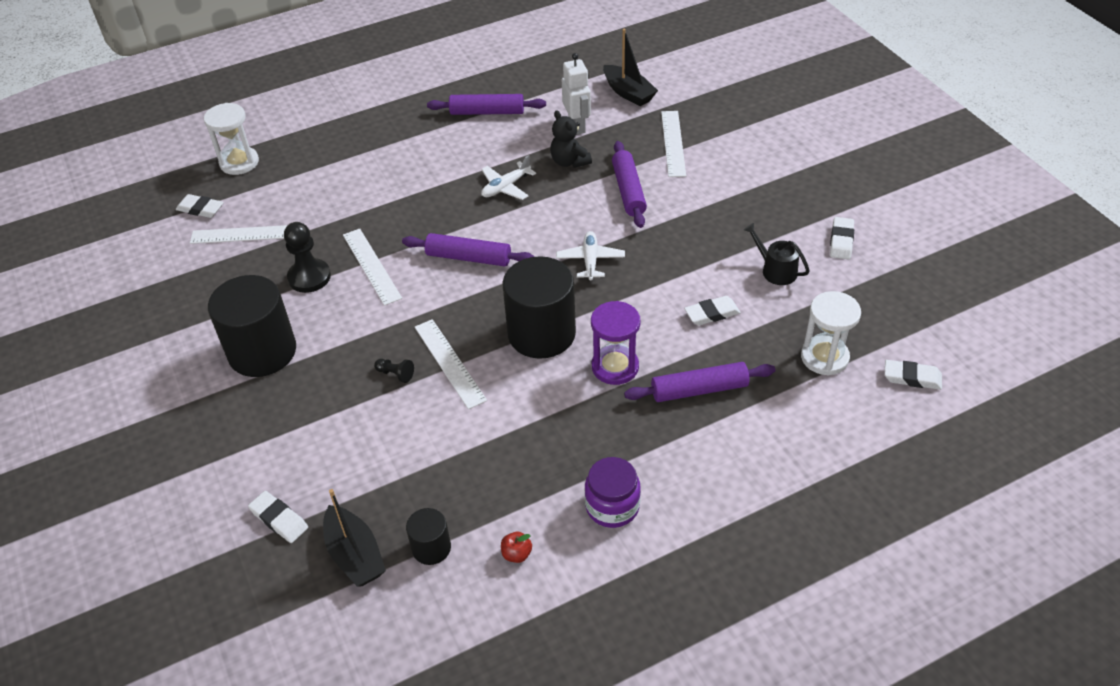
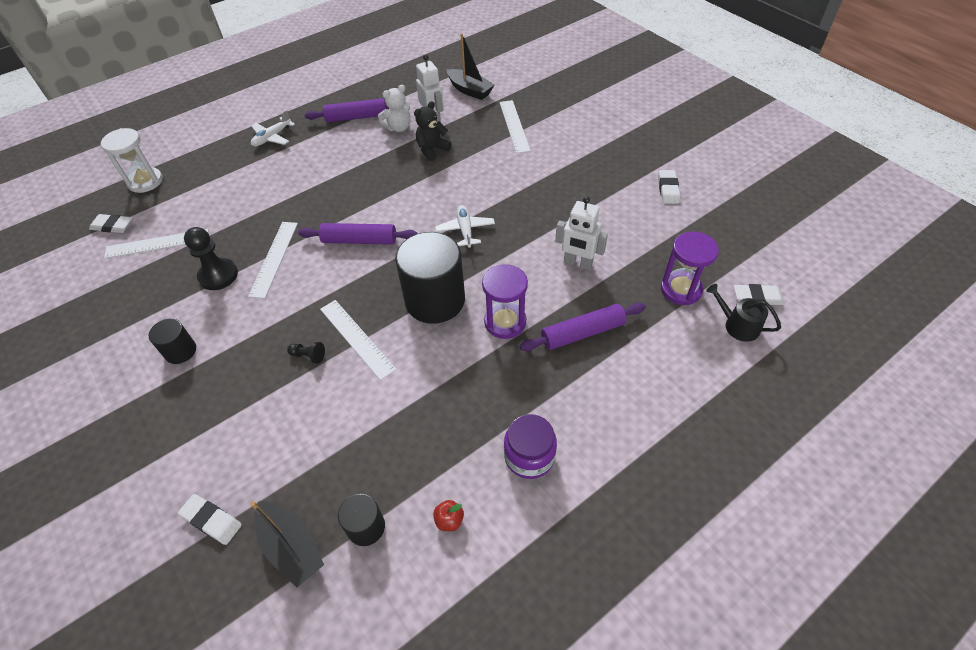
camera: 10 degrees left, 5 degrees up
black cylinder [208,275,296,377] -> black cylinder [149,319,196,364], size x0.49
white ruler [343,229,402,306] -> white ruler turned 45 degrees clockwise [248,222,298,299]
white plane [481,155,536,200] -> white plane moved to [251,110,295,146]
black teddy bear [550,110,592,168] -> black teddy bear turned 90 degrees clockwise [414,101,452,161]
purple rolling pin [612,141,647,228] -> none
white eraser [684,296,741,325] -> white robot [555,196,608,270]
black watering can [744,223,810,285] -> black watering can moved to [706,284,781,342]
white hourglass [801,291,861,375] -> purple hourglass [661,231,719,305]
none -> white teddy bear [378,85,411,132]

